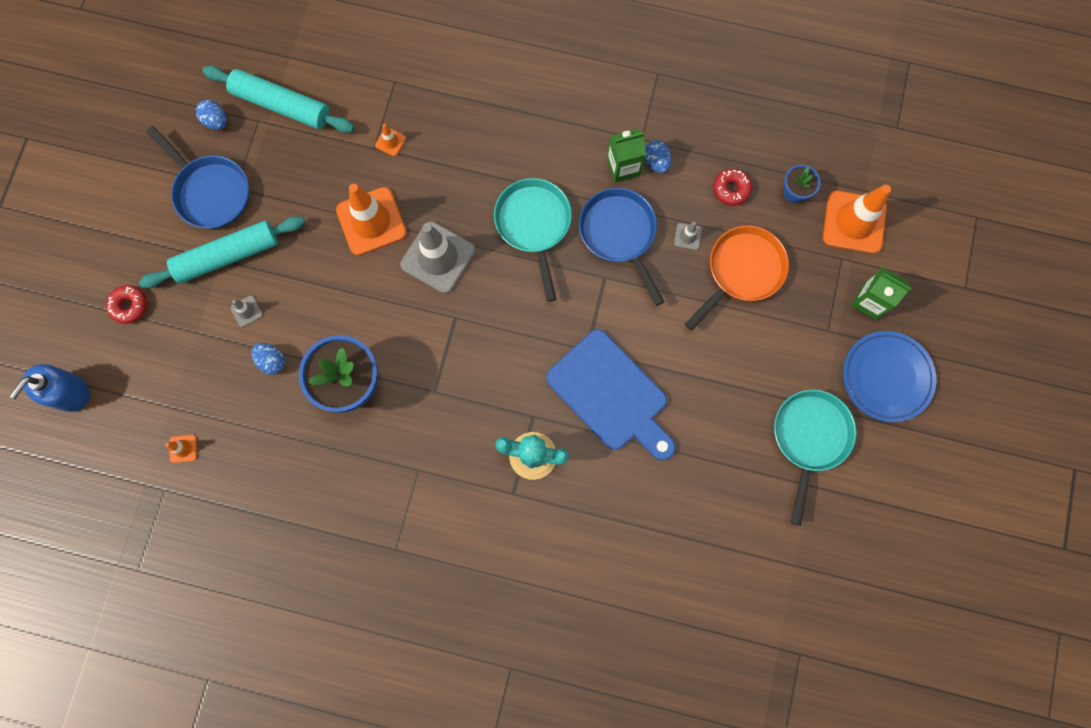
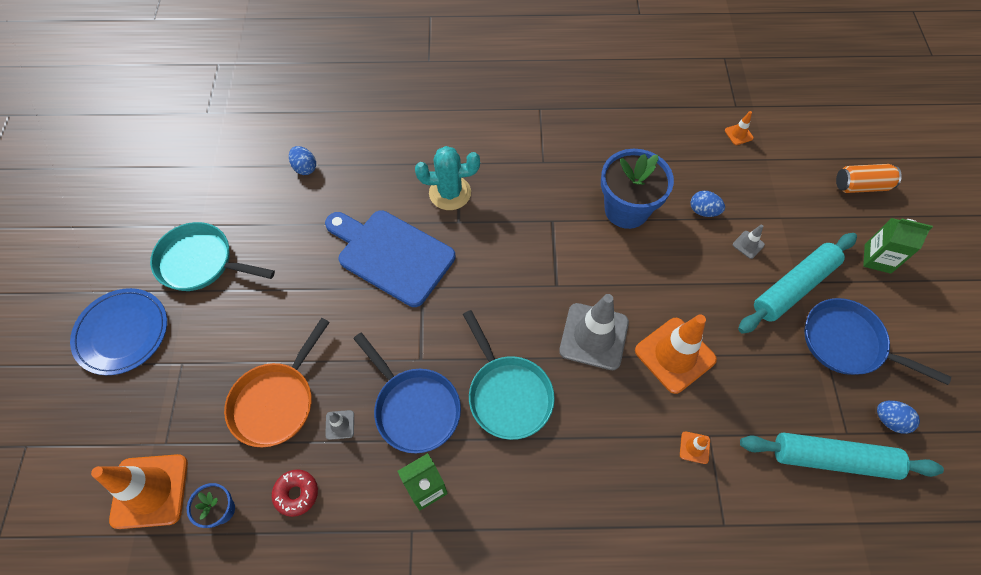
camera: 165 degrees right, 15 degrees down
blue soap dispenser [10,364,90,412] -> none
red donut [106,285,147,324] -> none
blue egg [645,140,672,173] -> blue egg moved to [289,146,316,175]
turquoise pan [774,390,856,526] -> turquoise pan turned 105 degrees clockwise [150,222,275,291]
green carton [851,267,911,320] -> green carton moved to [863,218,933,274]
none -> orange can [836,164,902,193]

